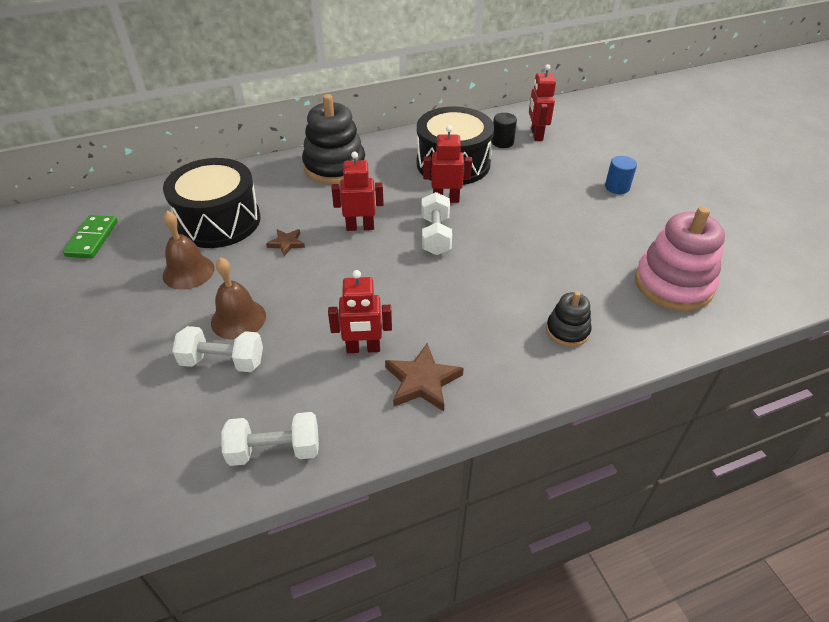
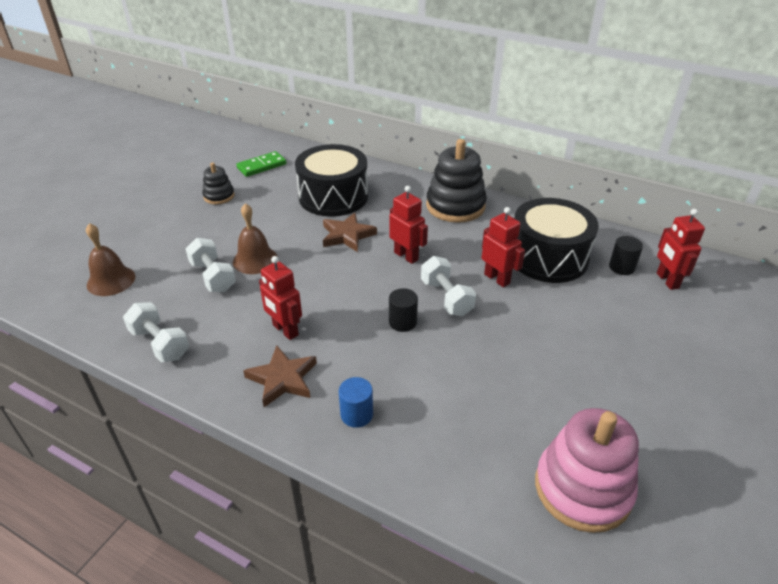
camera: 50 degrees right, 5 degrees down
brown bell [163,211,214,290] -> brown bell moved to [86,223,135,296]
brown star [266,229,305,256] -> brown star [323,212,377,252], size x1.70
white dumbbell [422,192,452,255] -> white dumbbell turned 75 degrees counterclockwise [421,256,476,316]
red robot [529,64,556,141] -> red robot turned 60 degrees counterclockwise [657,209,705,290]
black stacking toy [546,291,592,347] -> black stacking toy moved to [202,162,235,204]
blue cylinder [605,156,637,194] -> blue cylinder moved to [339,377,373,428]
none -> black cylinder [389,288,418,332]

